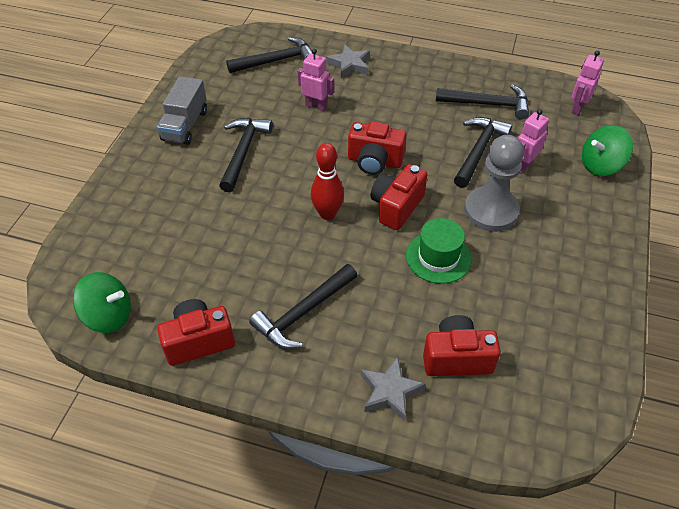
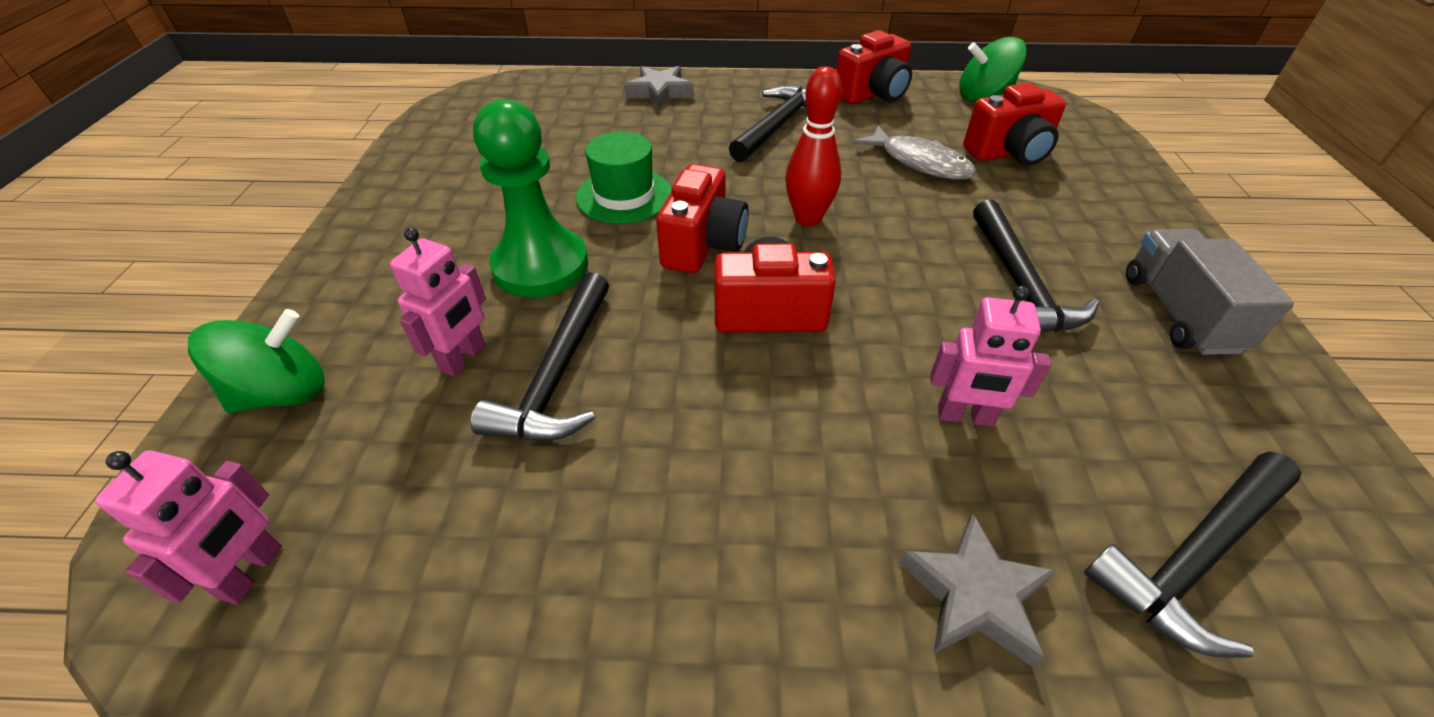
camera: 165 degrees right, 5 degrees down
red camera [423,315,501,376] -> red camera moved to [963,83,1066,165]
black hammer [436,84,529,120] -> none
grey pawn [464,135,524,232] -> green pawn [473,99,588,298]
none -> grey fish [853,125,976,180]

